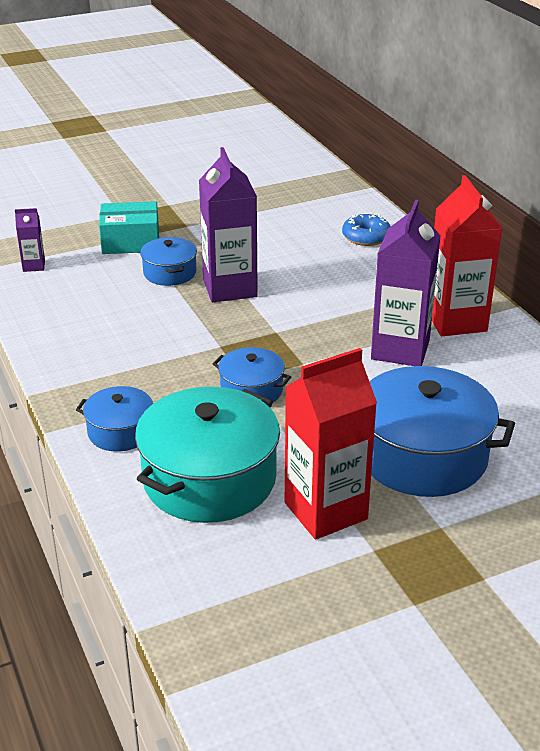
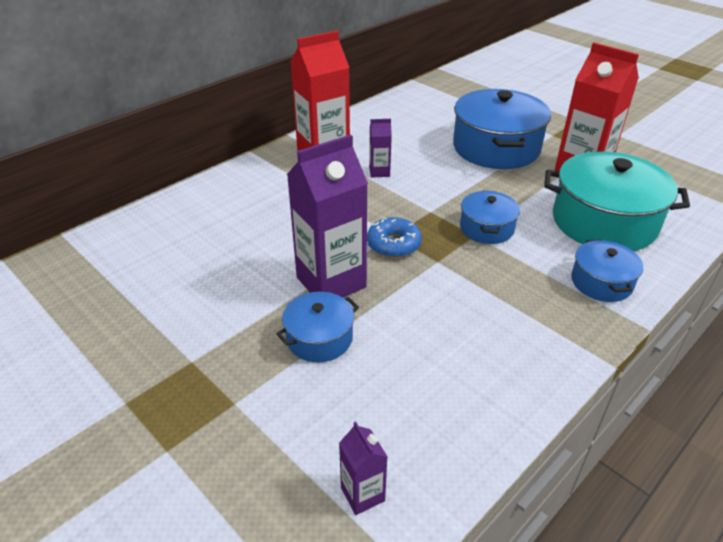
camera: 110 degrees left, 5 degrees up
turquoise box [99,201,159,254] -> none
blue donut [342,214,391,246] -> blue donut moved to [367,217,422,258]
purple carton [371,200,441,366] -> purple carton [369,119,392,178], size x0.46

